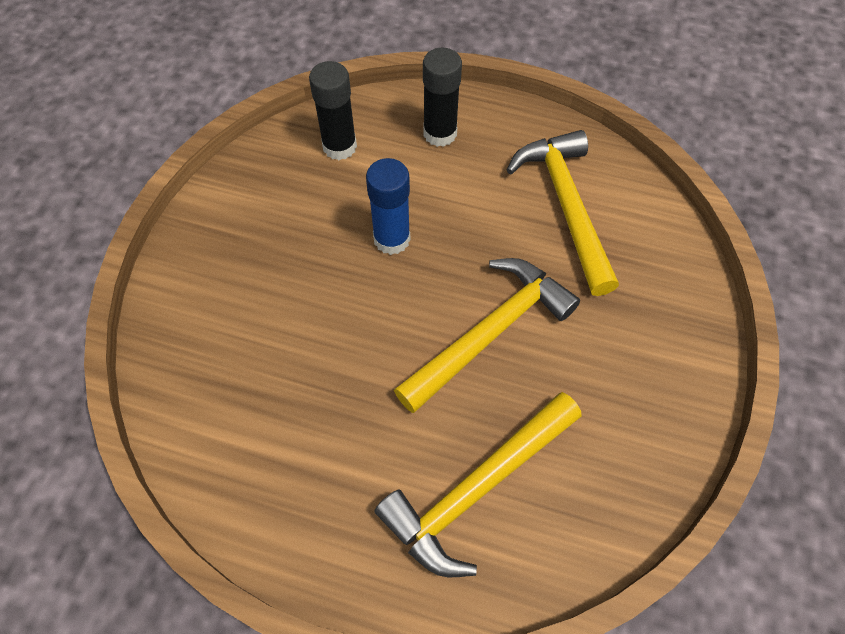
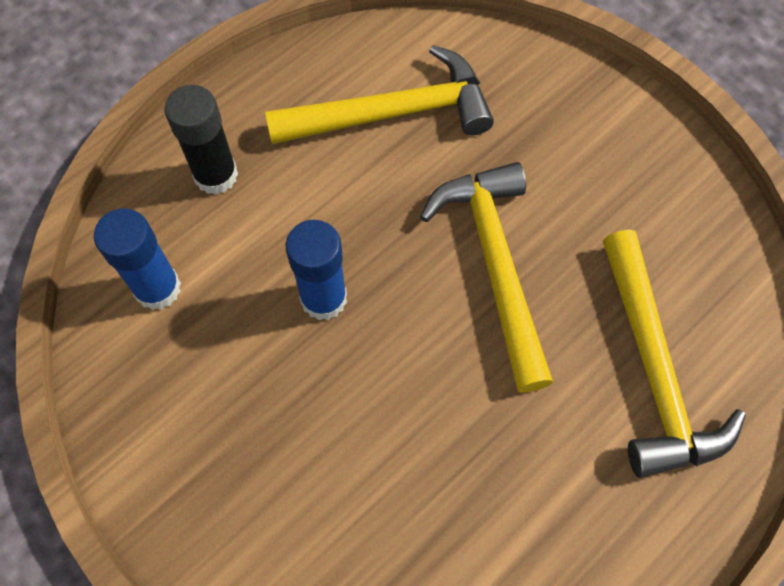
camera: 60 degrees left, 5 degrees up
black glue stick [309,61,357,160] -> blue glue stick [94,208,181,310]
yellow hammer [507,130,619,296] -> yellow hammer turned 150 degrees clockwise [265,45,494,144]

